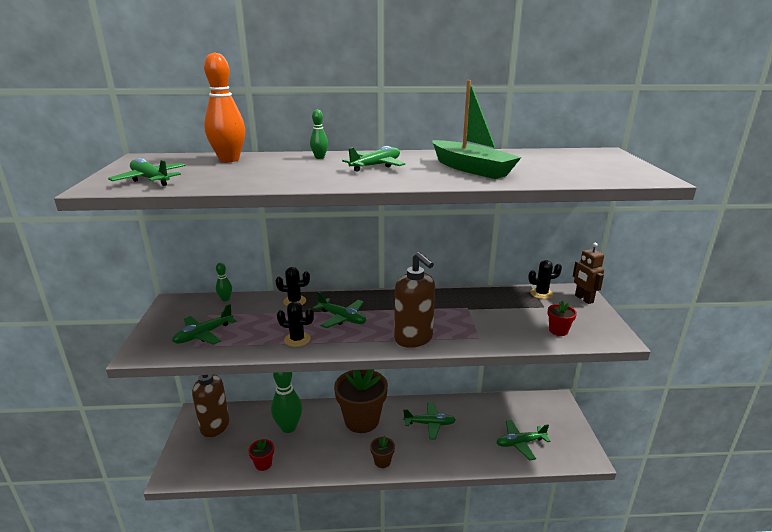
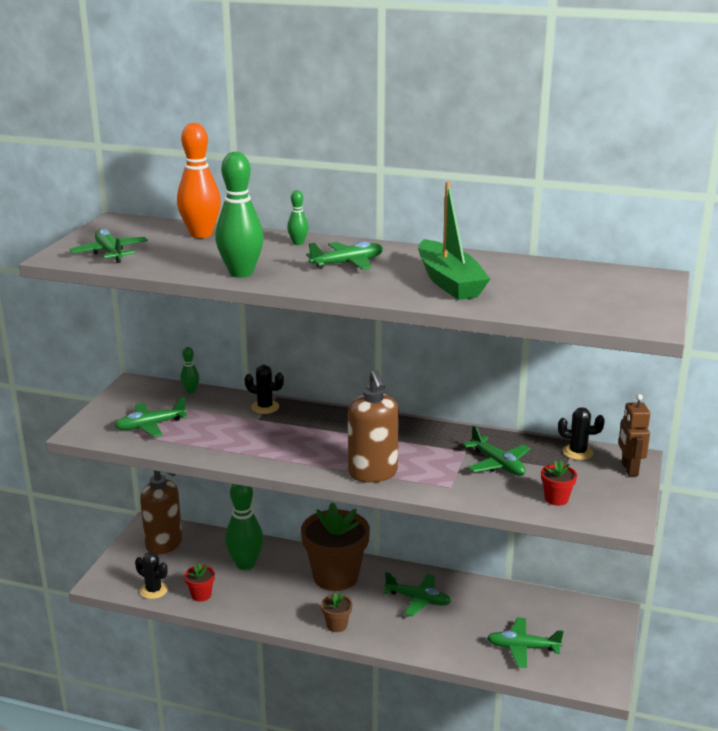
camera: 20 degrees right, 0 degrees up
black cactus [277,302,314,347] -> black cactus moved to [135,552,168,599]
green plane [312,292,366,328] -> green plane moved to [463,425,530,476]
none -> green bowling pin [215,152,264,278]

